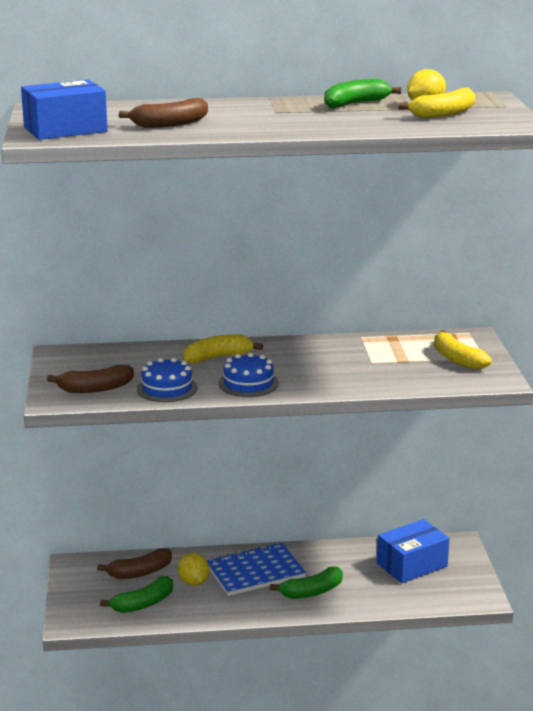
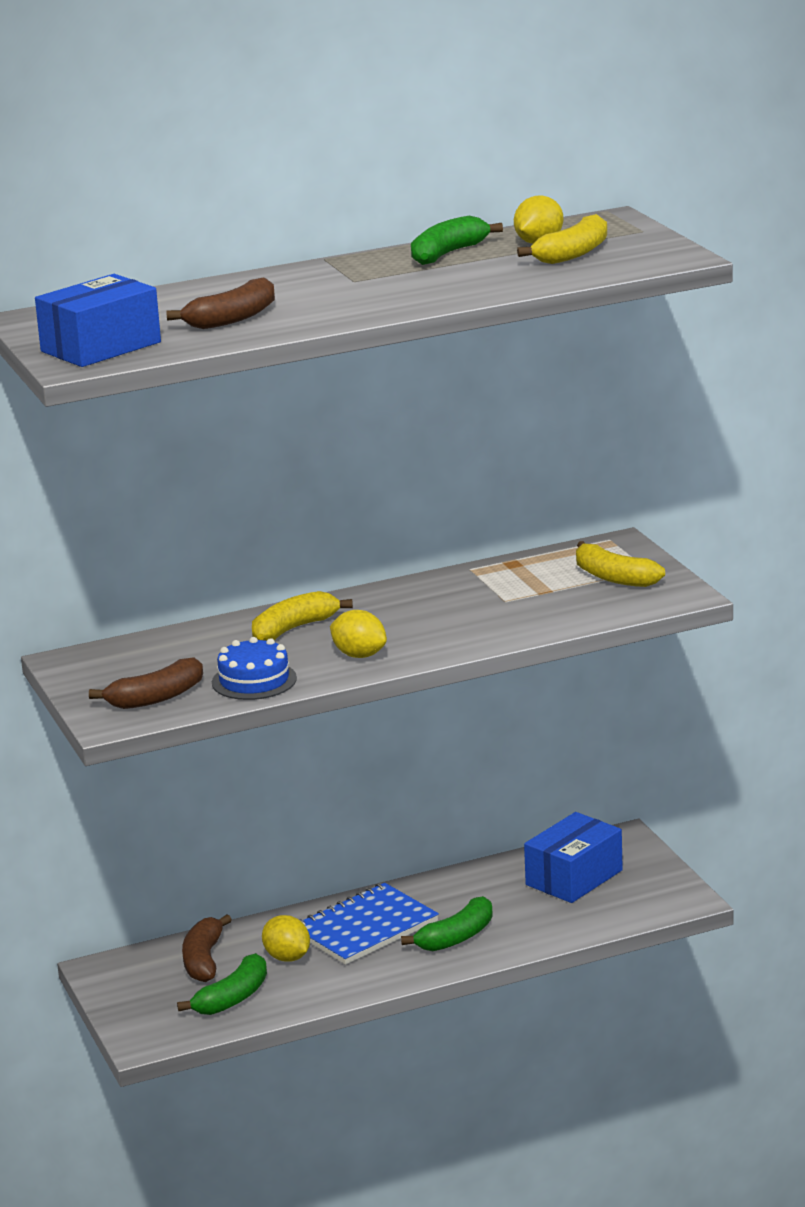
camera: 15 degrees left, 0 degrees up
brown banana [97,548,172,579] -> brown banana turned 135 degrees clockwise [182,915,232,982]
blue cake [219,353,279,397] -> yellow lemon [330,610,387,658]

